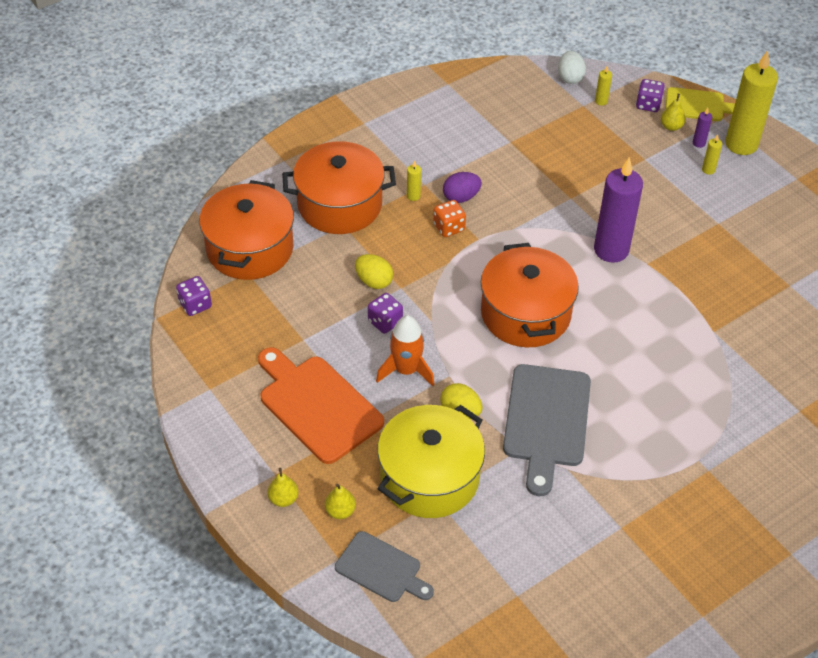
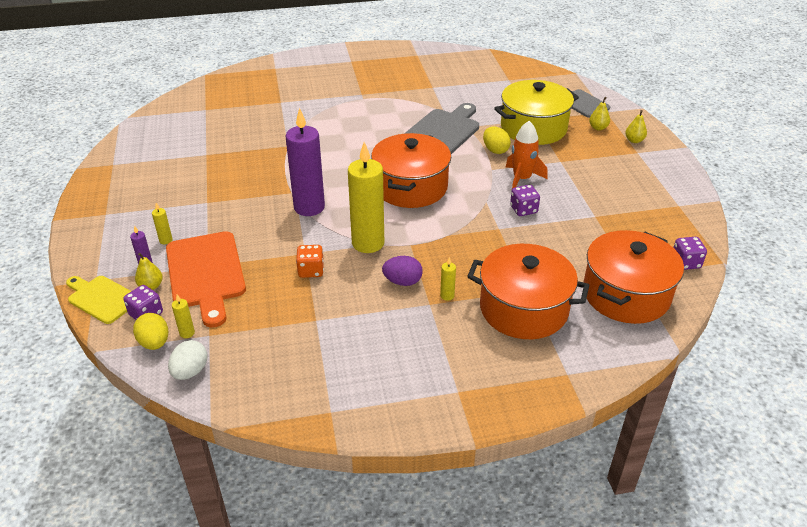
camera: 155 degrees left, 10 degrees down
orange cutting board [258,347,384,464] -> orange cutting board moved to [166,231,246,328]
yellow egg [355,254,393,289] -> yellow egg moved to [133,313,168,350]
orange dice [433,200,466,237] -> orange dice moved to [296,245,324,278]
yellow candle [725,50,778,155] -> yellow candle moved to [348,142,385,253]

